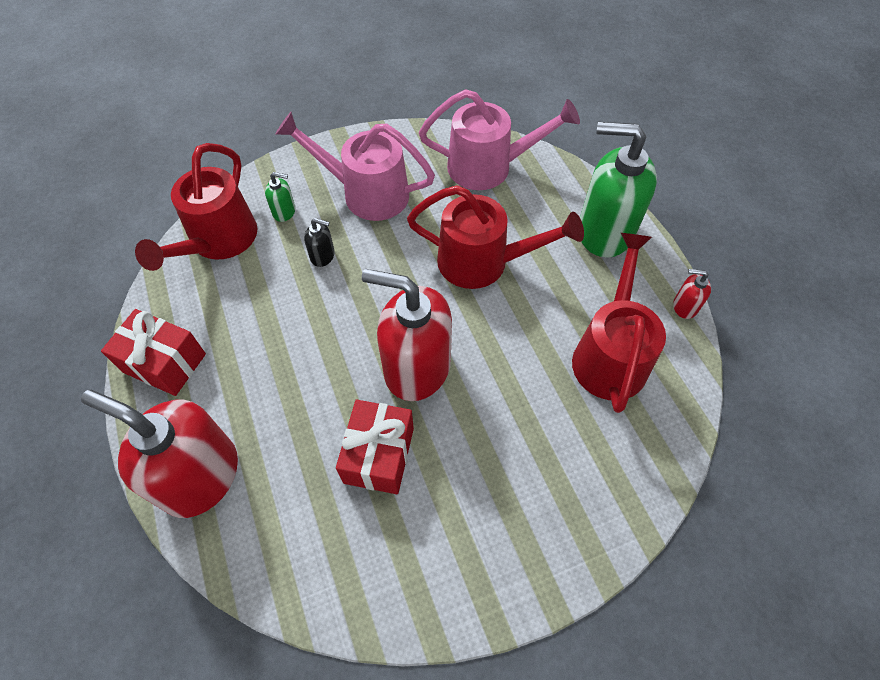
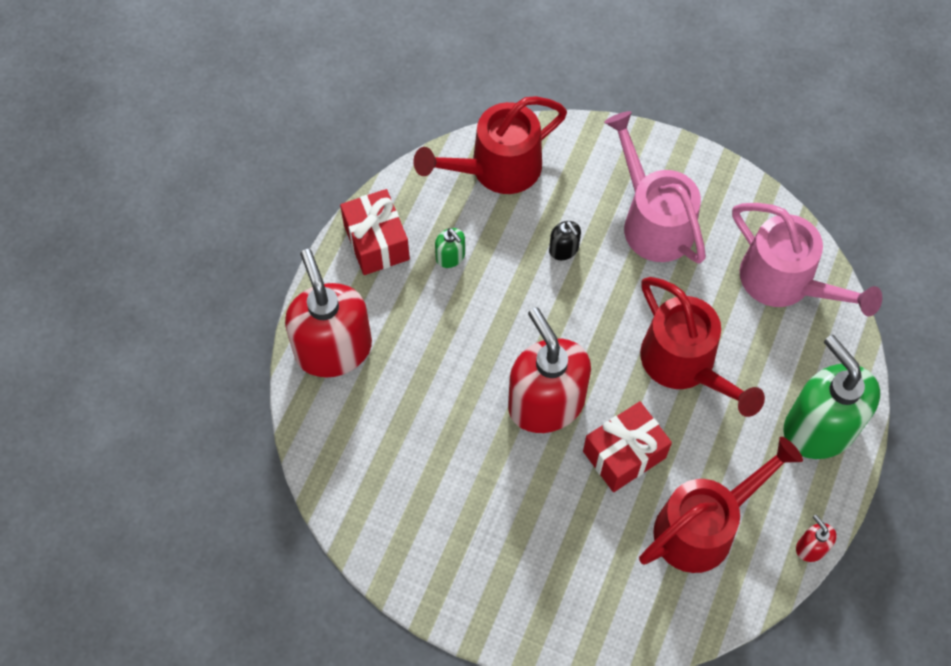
camera: 45 degrees right, 5 degrees up
green soap dispenser [265,172,295,222] -> green soap dispenser moved to [435,228,465,268]
red gift [336,400,414,494] -> red gift moved to [583,401,672,492]

